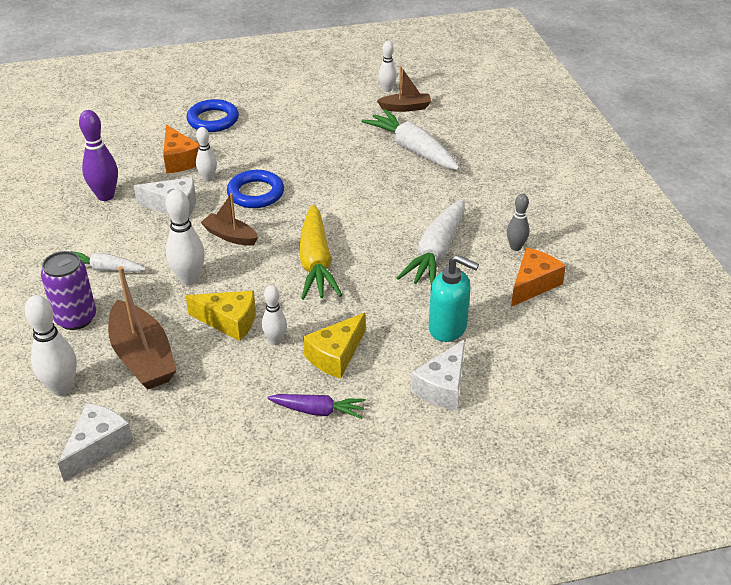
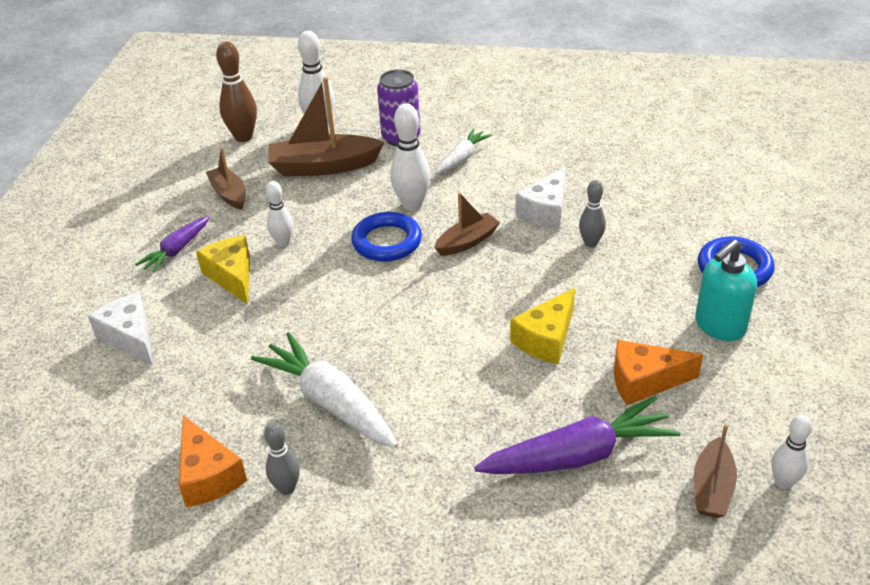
camera: 115 degrees right, 0 degrees up
white cheese [58,403,133,482] -> brown bowling pin [216,41,257,142]
purple bowling pin [79,110,118,201] -> none
orange cheese [163,125,199,173] -> orange cheese moved to [614,340,703,405]
yellow cheese [186,291,256,341] -> yellow cheese moved to [510,288,575,364]
white bowling pin [196,127,217,182] -> grey bowling pin [579,180,606,247]
blue ring [227,170,284,208] -> blue ring moved to [351,212,422,261]
yellow carrot [299,205,342,300] -> none
white carrot [361,109,459,170] -> purple carrot [474,396,681,474]
turquoise soap dispenser [429,254,479,342] -> turquoise soap dispenser moved to [695,239,757,341]
none -> brown boat [206,147,246,210]

